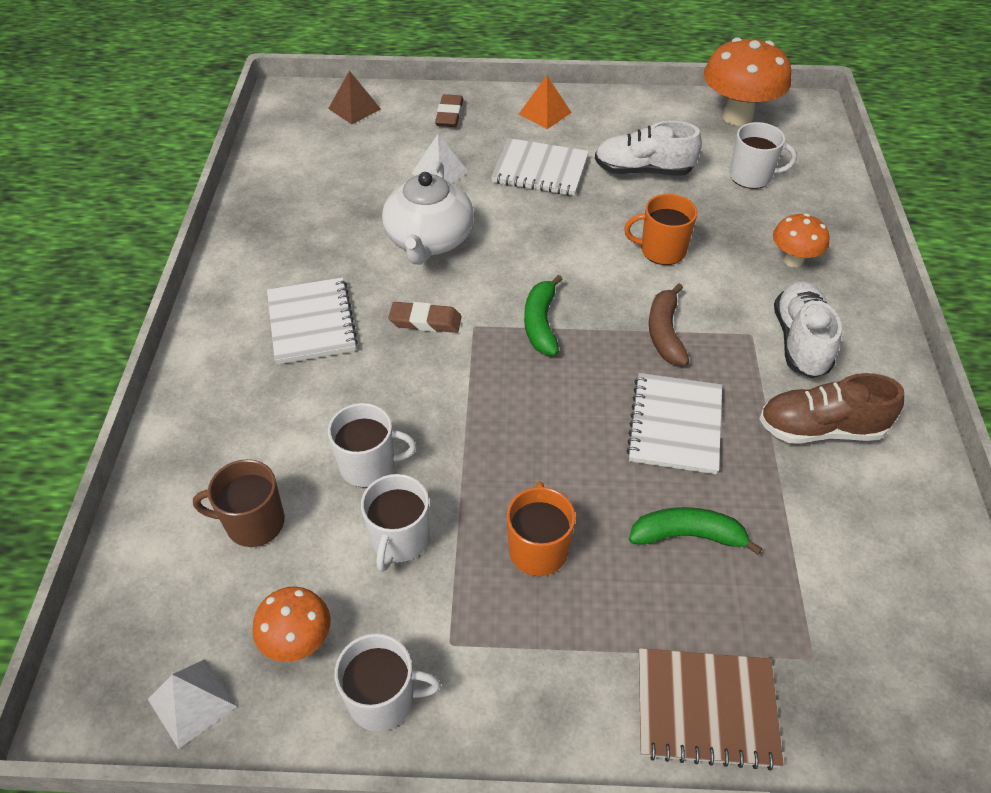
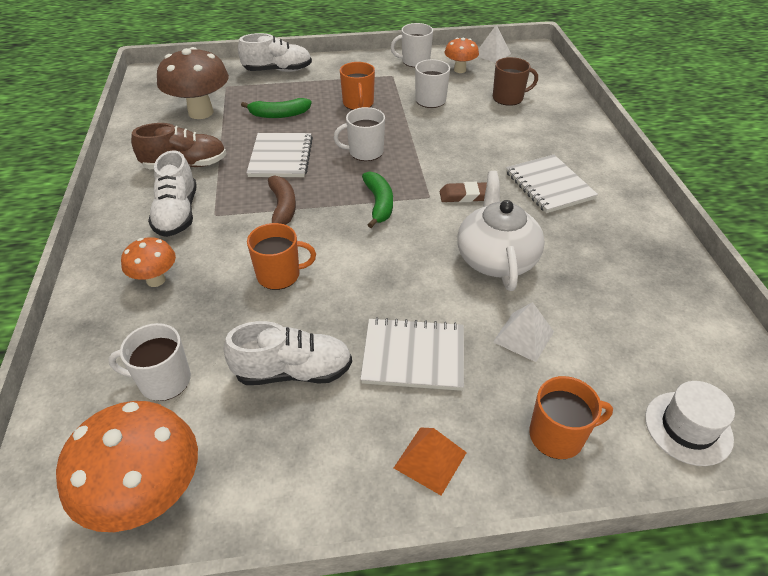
camera: 170 degrees right, 5 degrees down
brown pyramid [328,71,381,124] -> white hat [645,381,735,466]
white mug [328,403,416,488] -> white mug moved to [334,107,385,161]
brown eraser [435,94,463,127] -> orange mug [529,376,613,459]
brown notebook [639,648,784,770] -> white shoe [238,33,312,72]
none -> brown mushroom [157,47,229,119]

